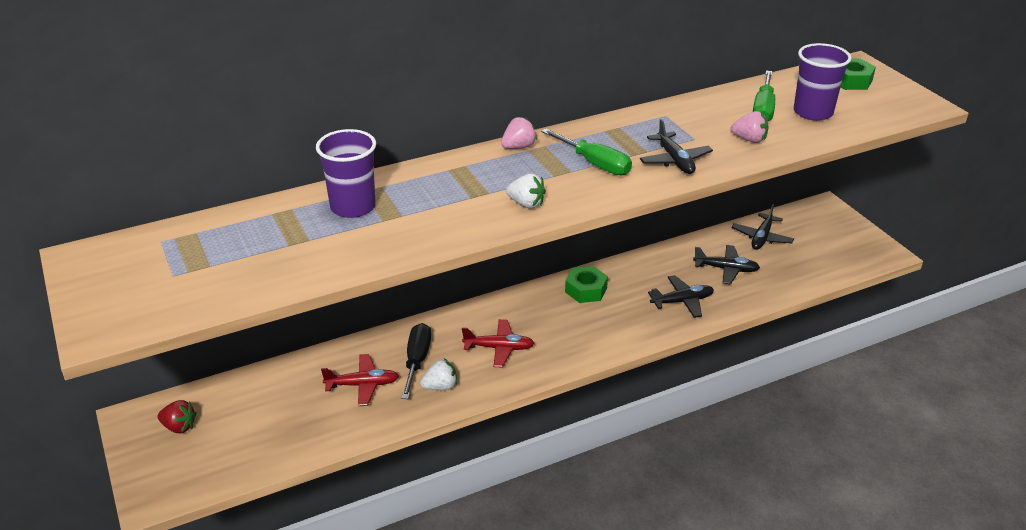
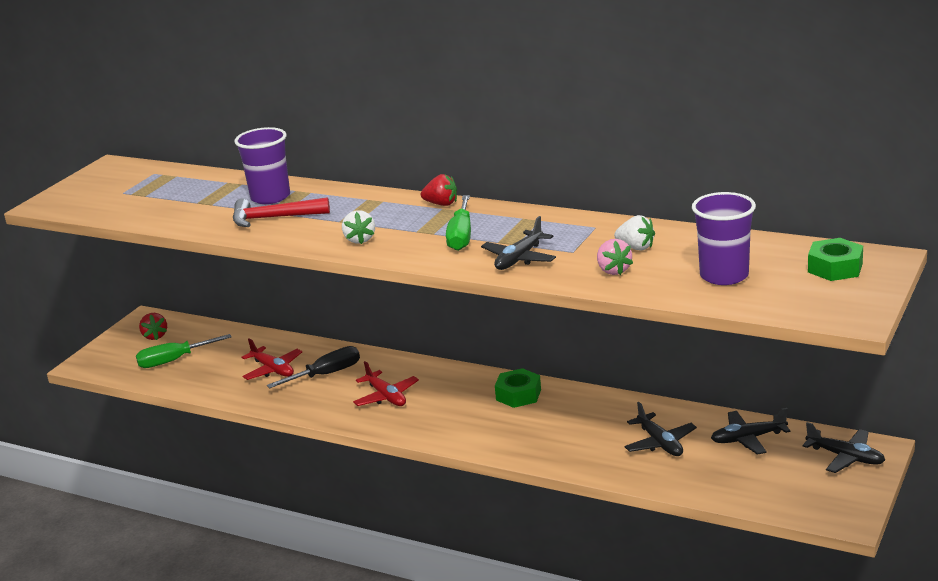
camera: 55 degrees right, 10 degrees down
white strawberry [420,359,457,390] -> white strawberry moved to [614,215,655,250]
pink strawberry [501,117,537,149] -> red strawberry [421,174,457,206]
black plane [648,275,714,318] -> black plane moved to [802,422,885,473]
green screwdriver [753,71,775,121] -> green screwdriver moved to [136,334,232,368]
none -> red hammer [233,197,330,227]

